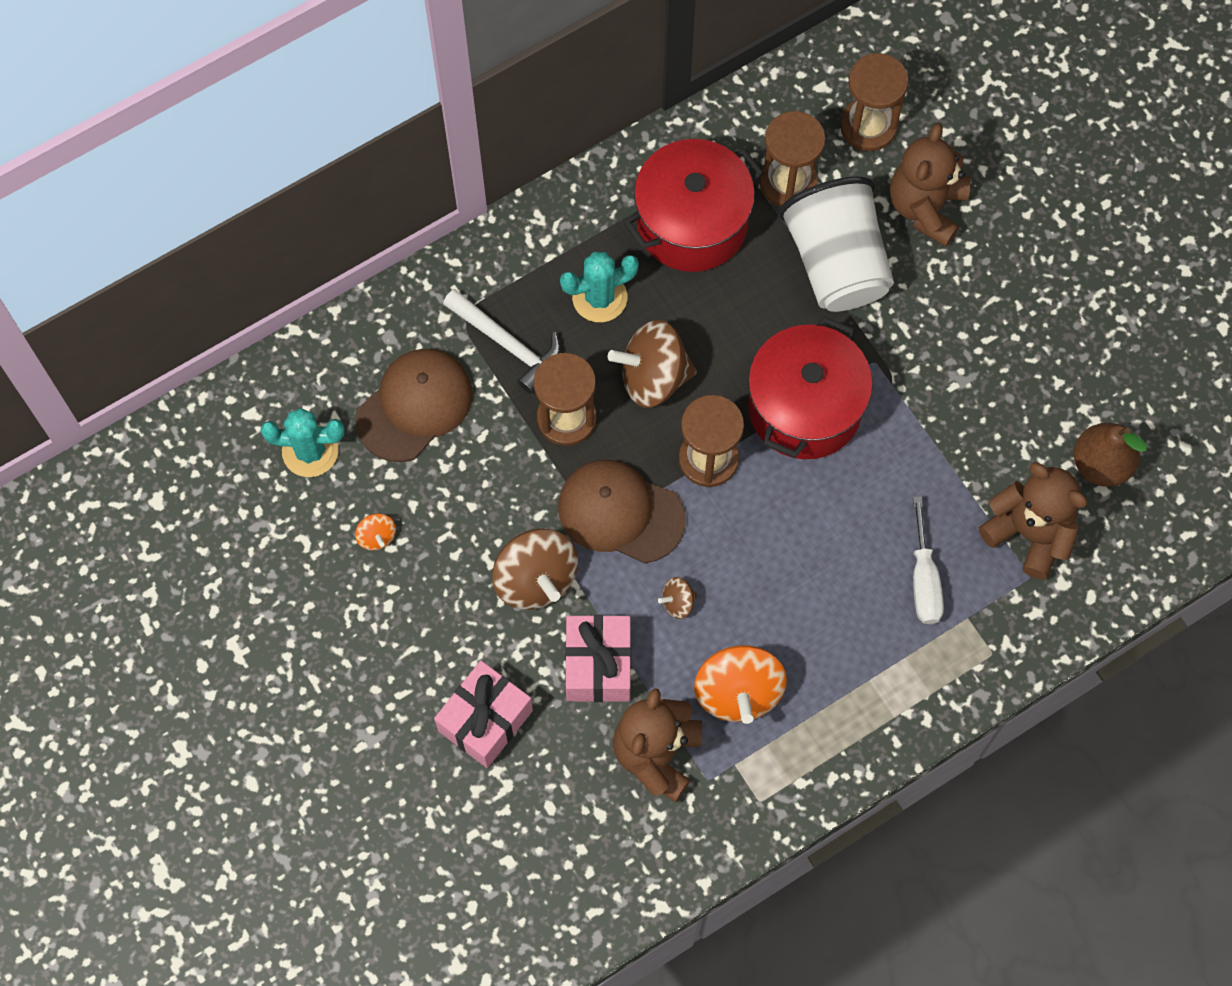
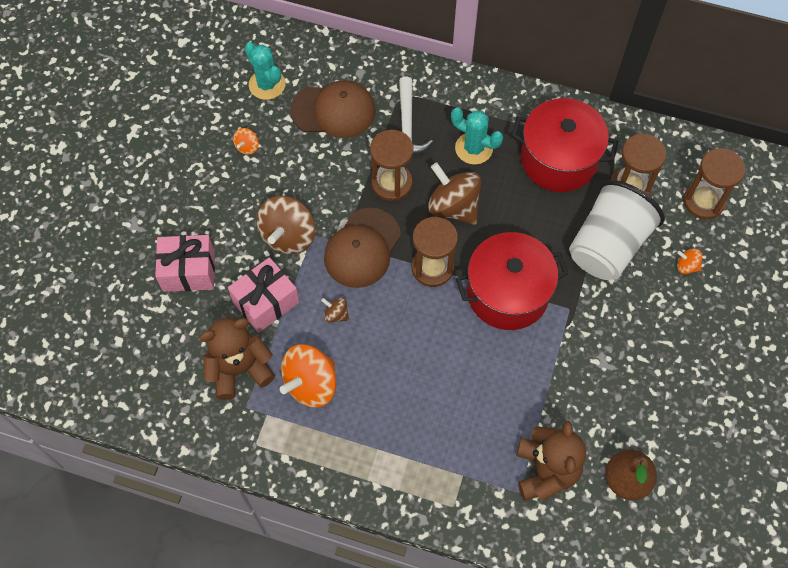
camera: 50 degrees right, 5 degrees down
brown cap [558,460,686,563] -> brown cap turned 135 degrees counterclockwise [324,208,401,288]
brown teddy bear [890,123,970,247] -> orange spinning top [677,248,702,274]
white screwdriver [913,496,944,624] -> none

